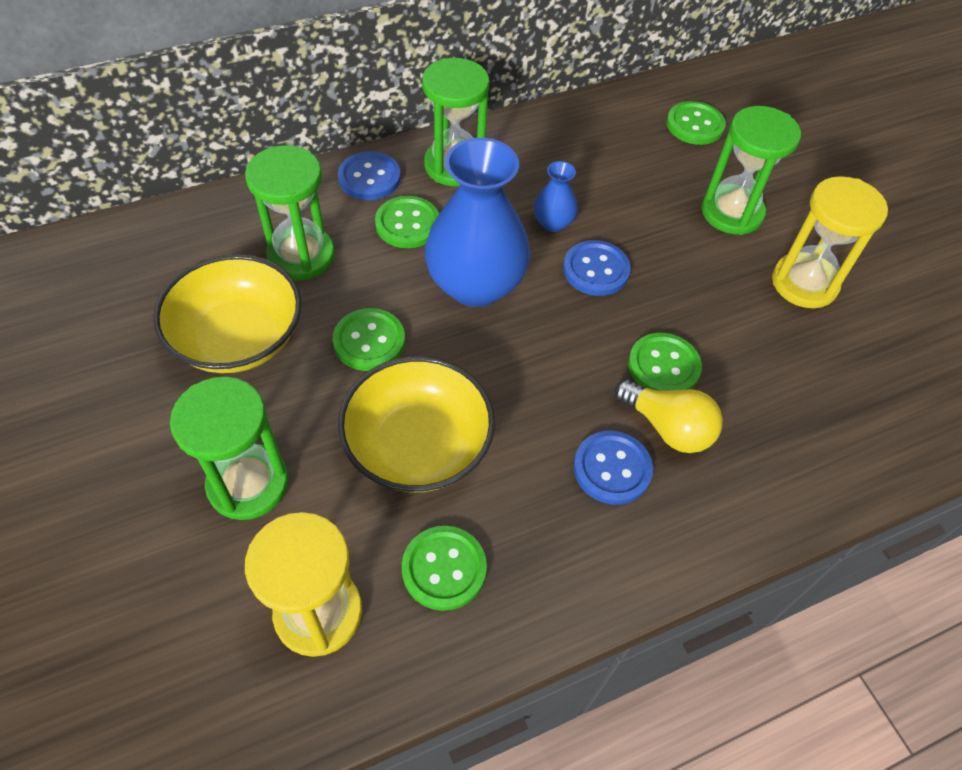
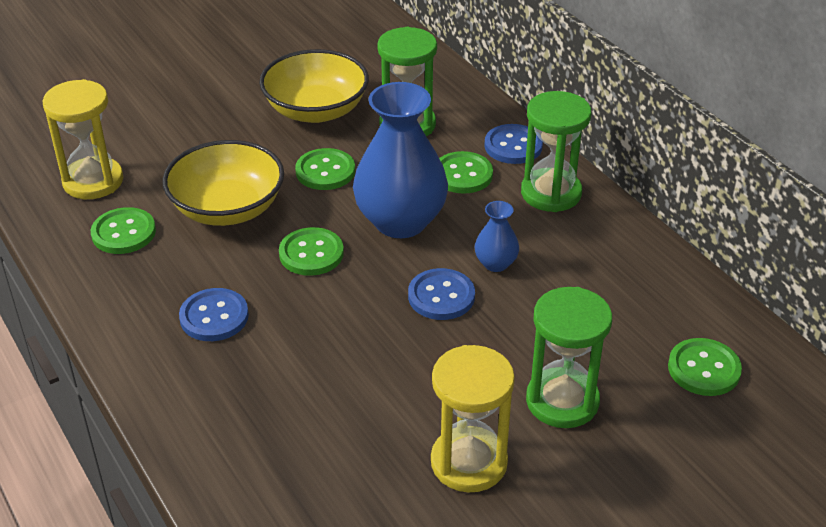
camera: 85 degrees right, 15 degrees down
green hourglass [170,377,288,520] -> none
yellow light bulb [614,379,723,453] -> none
green button [628,333,702,391] -> green button moved to [279,227,344,276]

